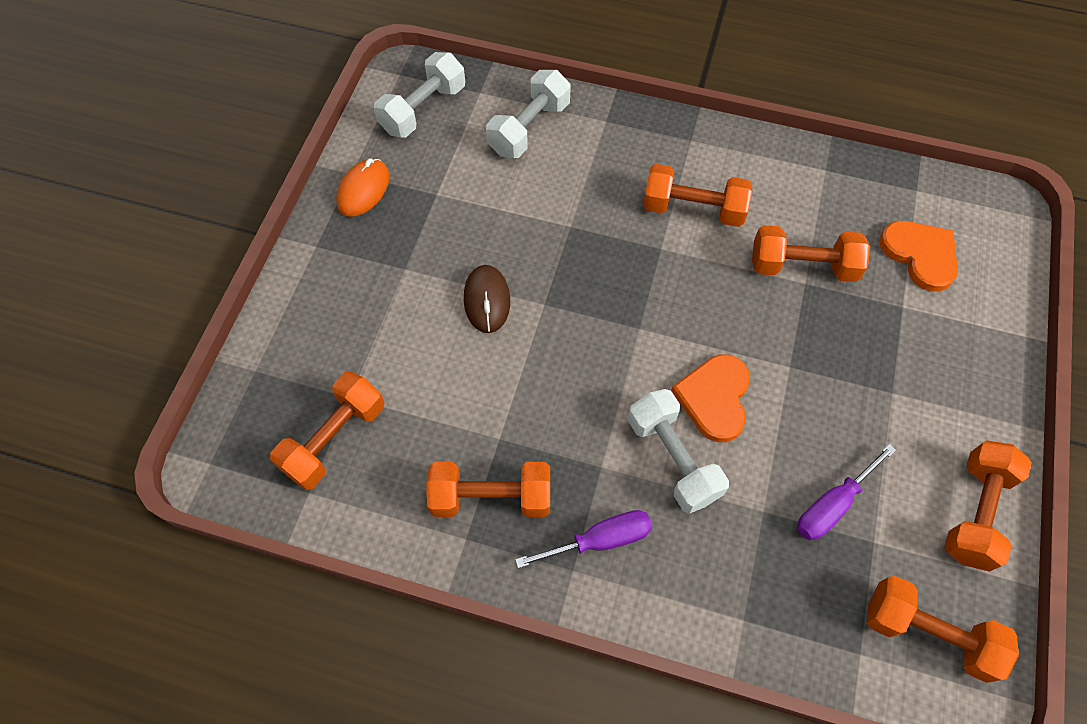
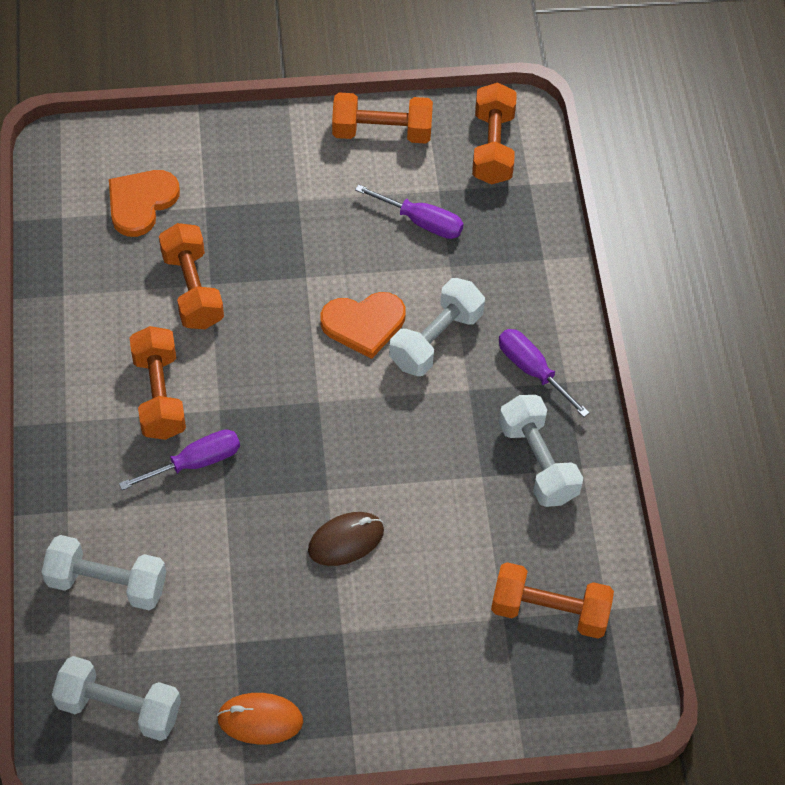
camera: 115 degrees left, 5 degrees down
orange dumbbell [426,462,550,517] -> white dumbbell [499,395,583,507]
none -> purple screwdriver [119,429,240,490]

